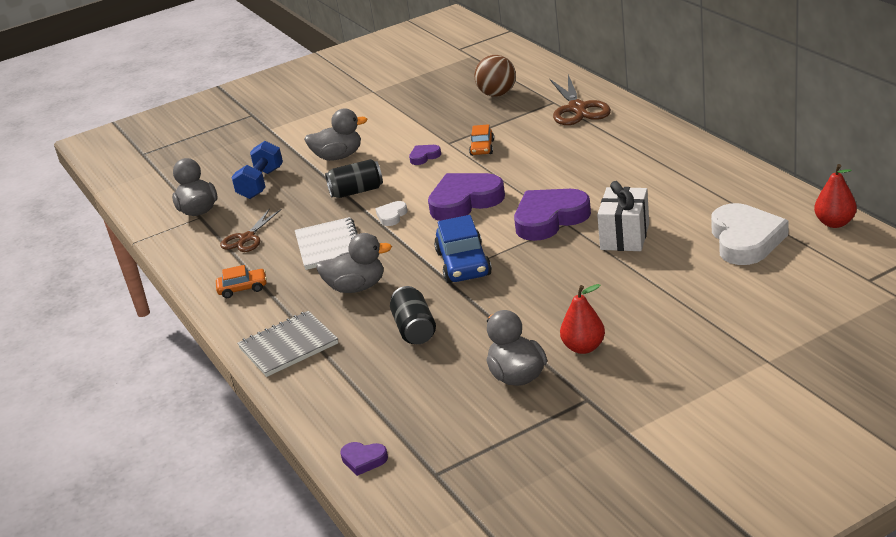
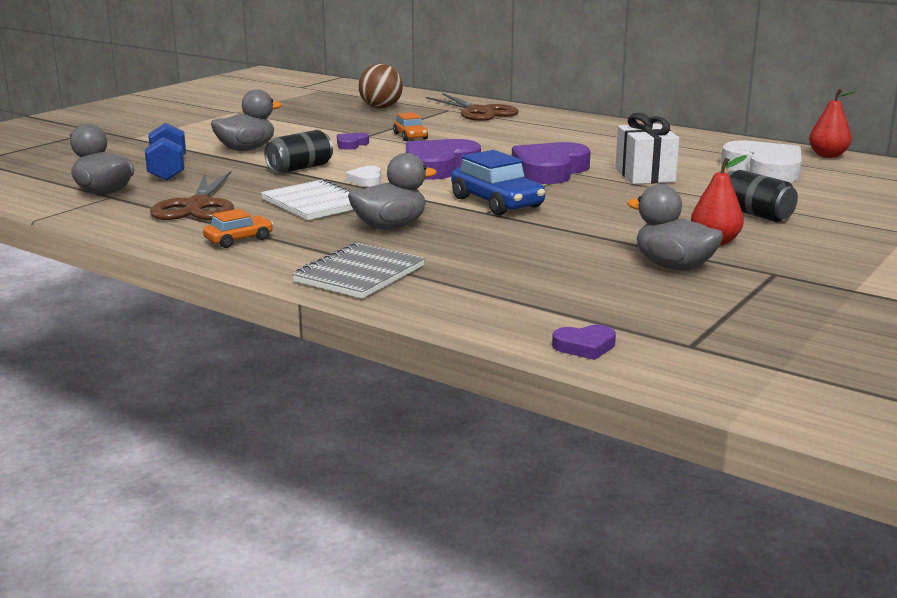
camera: 30 degrees left, 10 degrees down
brown scissors [220,208,282,252] -> brown scissors [150,171,234,220], size x1.53
black can [390,286,436,344] -> black can moved to [727,170,798,222]

